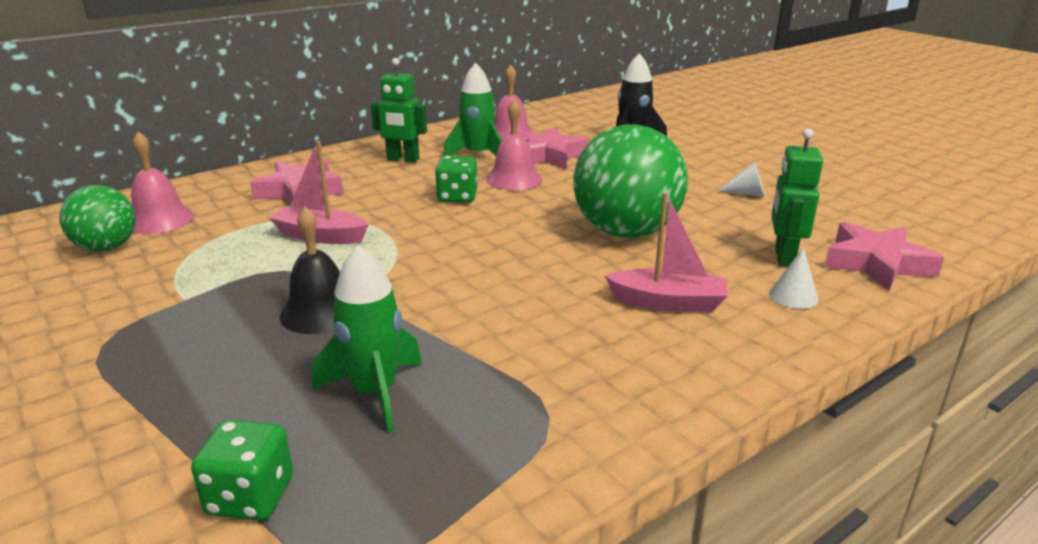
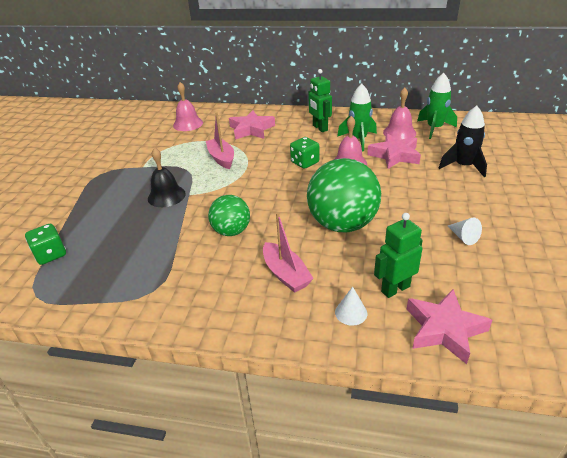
camera: 50 degrees right, 10 degrees up
green ball [59,185,136,252] -> green ball moved to [208,195,250,236]
green rocket [312,245,422,433] -> green rocket moved to [417,73,457,139]

